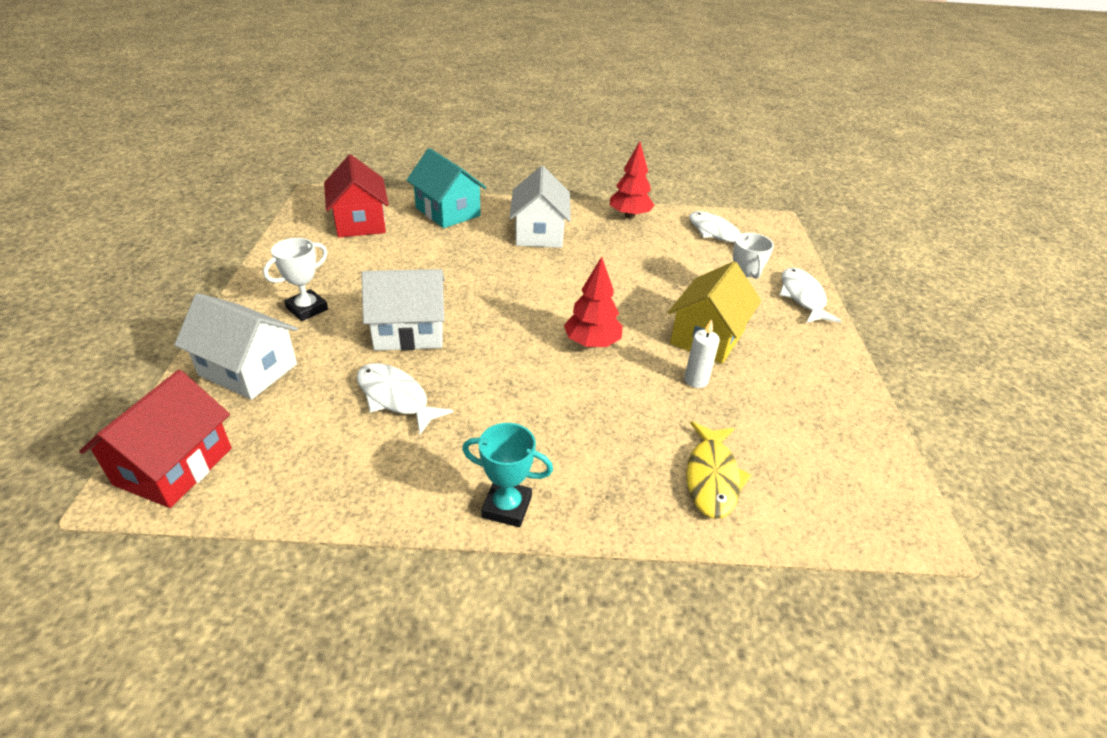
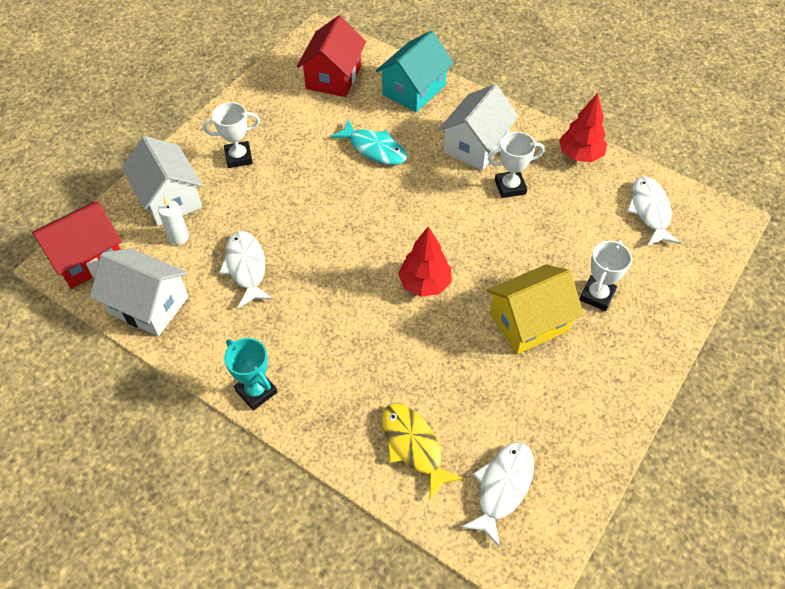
camera: 35 degrees right, 15 degrees up
white house [362,269,445,351] -> white house moved to [90,248,188,336]
turquoise house [406,148,486,228] -> turquoise house turned 45 degrees clockwise [376,31,453,112]
white candle [684,319,720,388] -> white candle moved to [158,196,189,245]
yellow fish [686,421,752,519] -> yellow fish turned 105 degrees clockwise [382,403,463,499]
white fish [780,267,841,323] -> white fish moved to [461,442,534,547]
none -> turquoise fish [330,119,407,165]
none -> white trophy [488,132,544,198]

